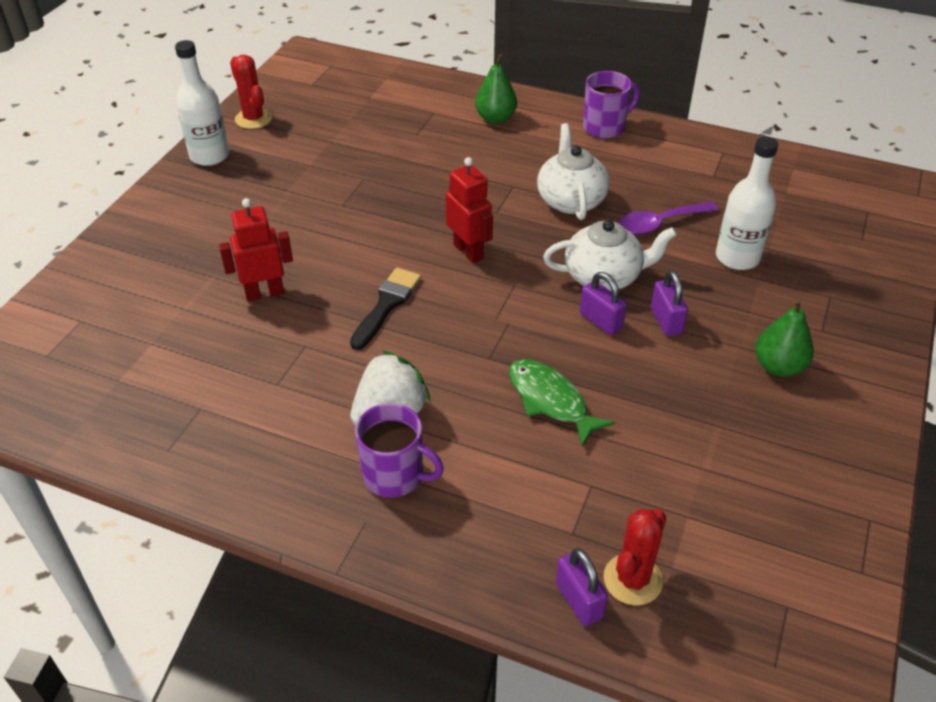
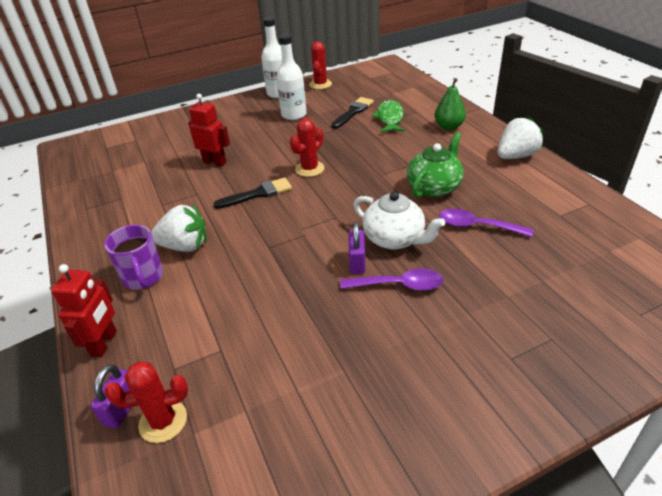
camera: 45 degrees right, 5 degrees down
red robot [446,157,493,263] -> red robot moved to [51,264,117,357]
green fish [509,359,615,447] -> green fish moved to [372,100,405,133]
white teapot [537,123,610,220] -> green teapot [407,132,464,198]
purple mug [583,71,640,138] -> white strawberry [498,116,544,159]
purple padlock [651,270,688,336] -> purple spoon [340,268,443,291]
white bottle [716,136,778,270] -> white bottle moved to [276,34,307,120]
green pear [755,299,814,377] -> none
none -> red cactus [290,118,324,177]
none -> black brush [331,97,374,129]

